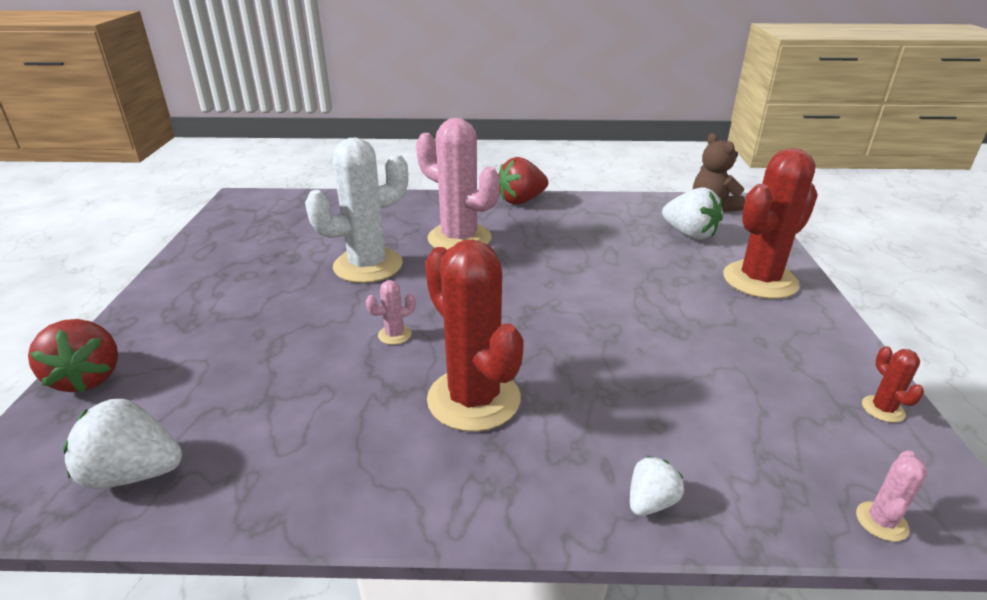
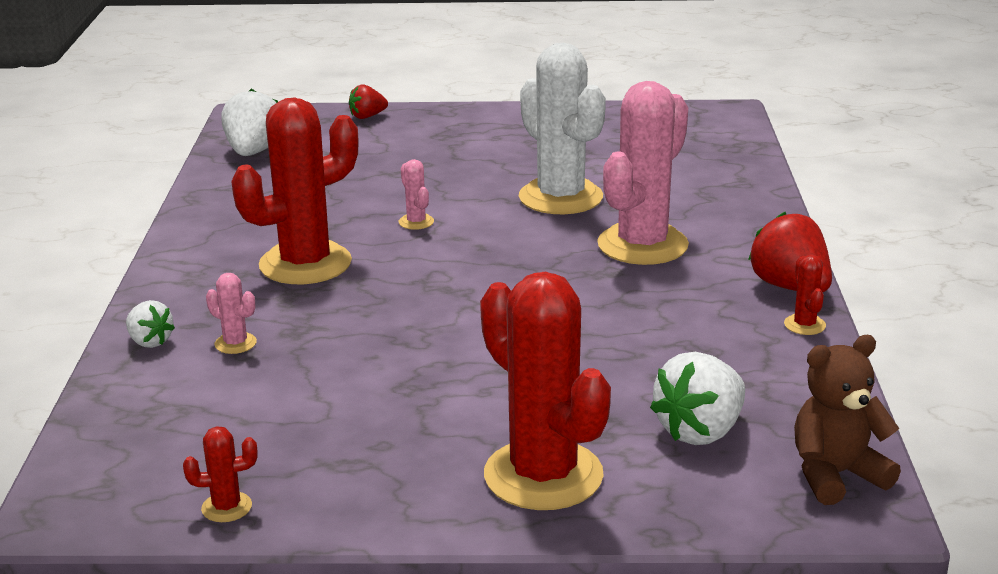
camera: 90 degrees right, 5 degrees down
red strawberry [28,319,118,392] -> red strawberry [349,84,388,119], size x0.58
pink cactus [856,450,928,542] -> pink cactus moved to [206,273,257,354]
none -> red cactus [784,254,826,335]

